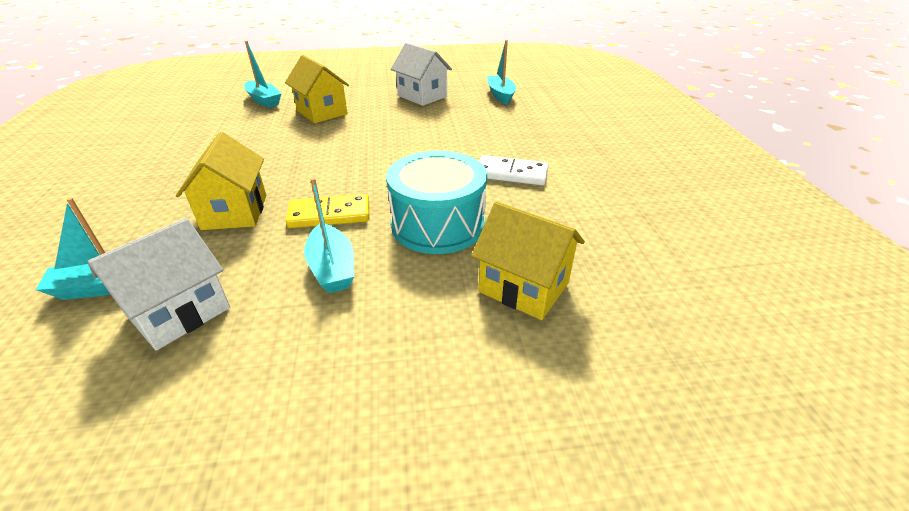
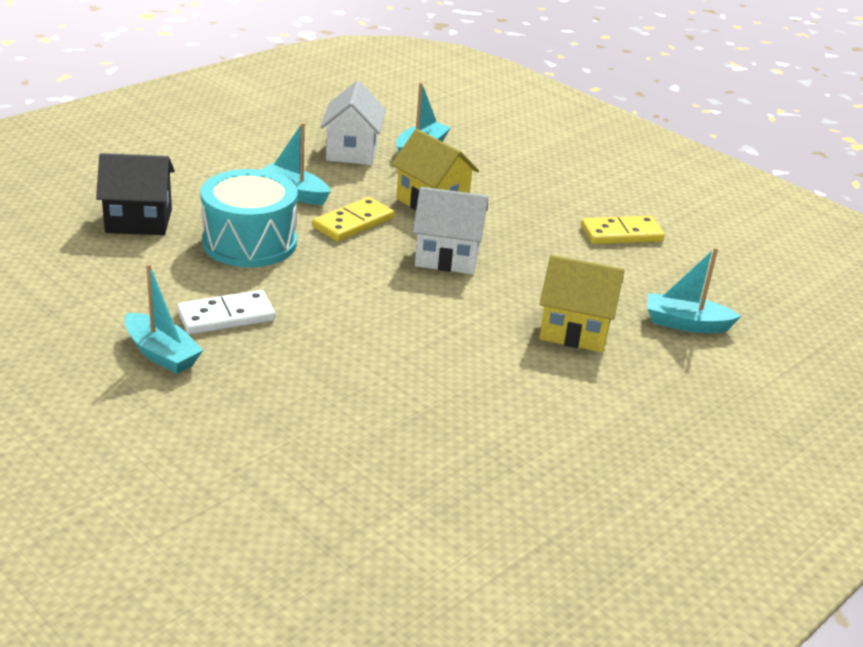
camera: 140 degrees right, 5 degrees down
white house [391,43,452,106] -> white house moved to [413,187,488,274]
yellow house [471,201,585,320] -> black house [96,153,175,235]
turquoise boat [487,40,516,105] -> turquoise boat moved to [124,263,203,374]
none -> yellow domino [581,216,665,244]

